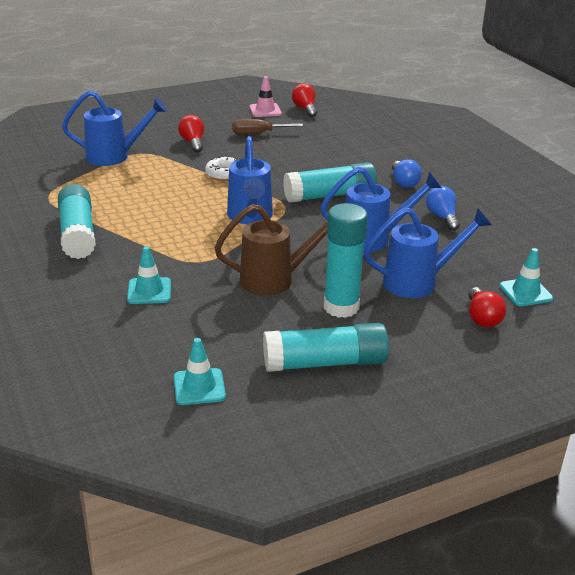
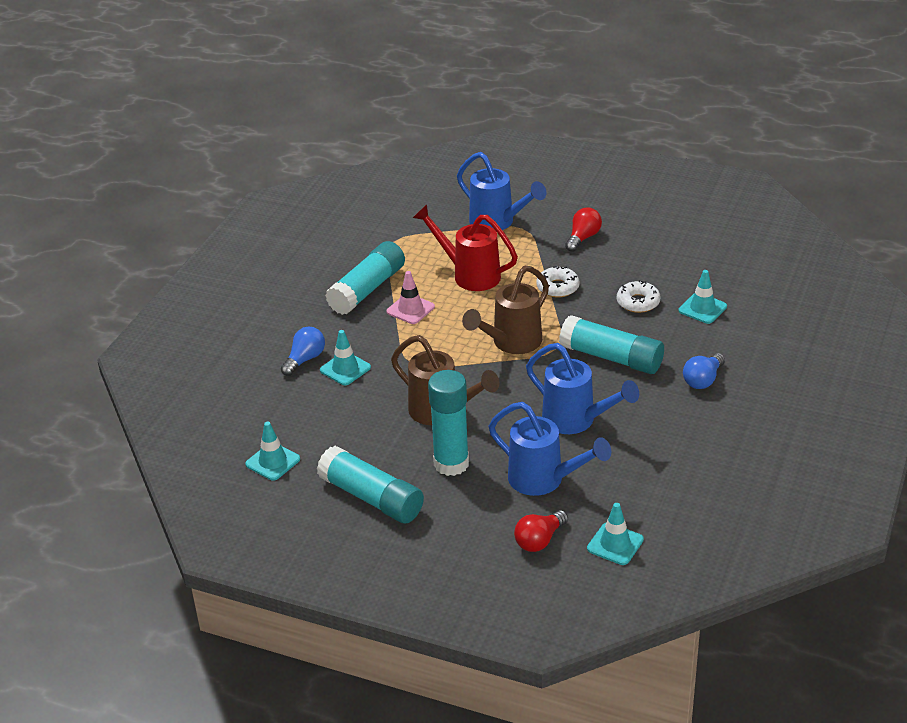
camera: 50 degrees right, 5 degrees up
blue watering can [227,136,273,224] -> brown watering can [462,266,549,354]
brown screwdriver [232,119,303,135] -> none
pink traffic cone [249,76,282,117] -> pink traffic cone moved to [386,271,435,324]
red light bulb [292,84,317,117] -> none
blue light bulb [426,186,460,231] -> blue light bulb moved to [281,326,325,376]
none -> red watering can [413,204,518,291]
none -> white donut [617,280,660,313]
none -> turquoise traffic cone [678,270,727,324]

